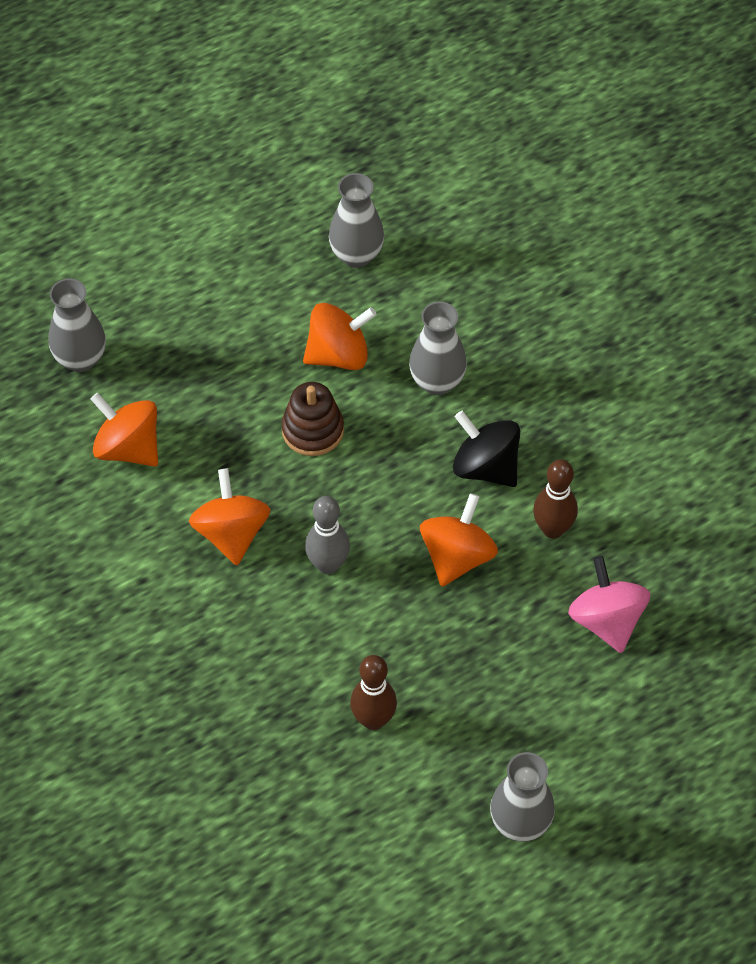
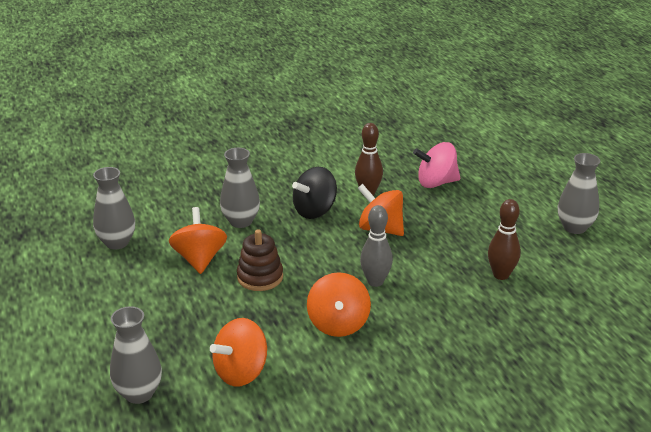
camera: 80 degrees left, 25 degrees down
orange spinning top [189,468,271,565] -> orange spinning top turned 90 degrees counterclockwise [307,272,371,337]

